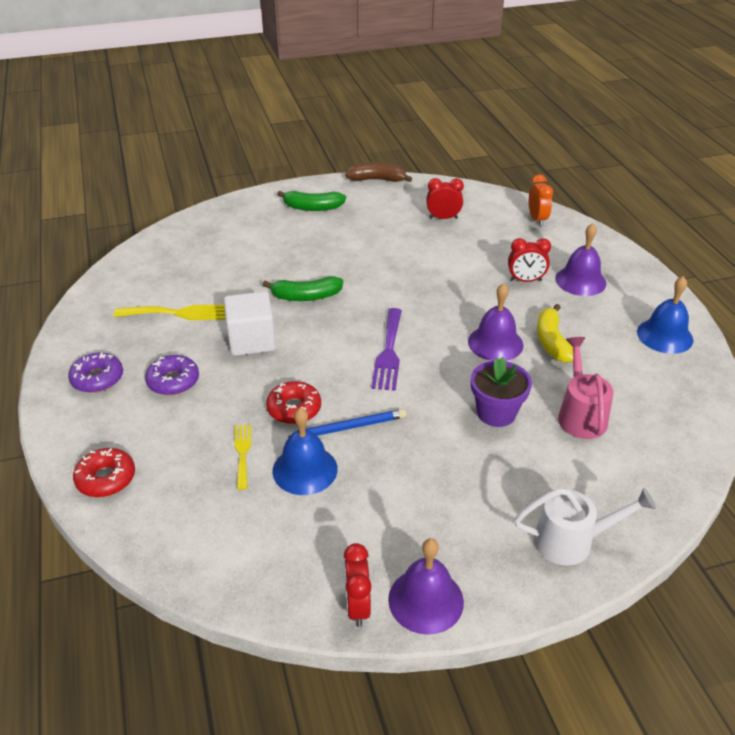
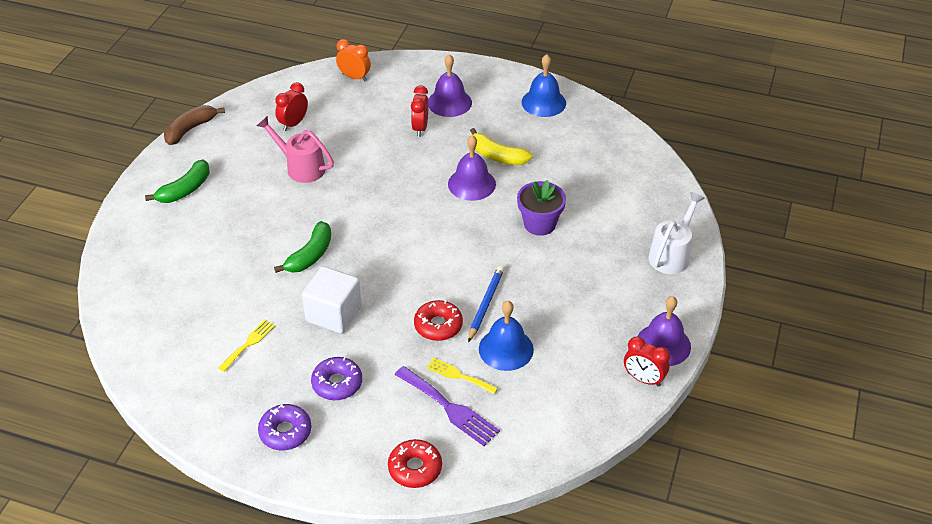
camera: 55 degrees left, 5 degrees up
yellow fork [114,305,226,320] -> yellow fork [218,320,275,372], size x0.62
purple fork [371,308,402,391] -> purple fork moved to [395,366,500,446]
red clock [508,238,551,282] -> red clock turned 150 degrees clockwise [411,85,428,137]
pink watering can [558,337,614,439] -> pink watering can moved to [257,116,334,183]

